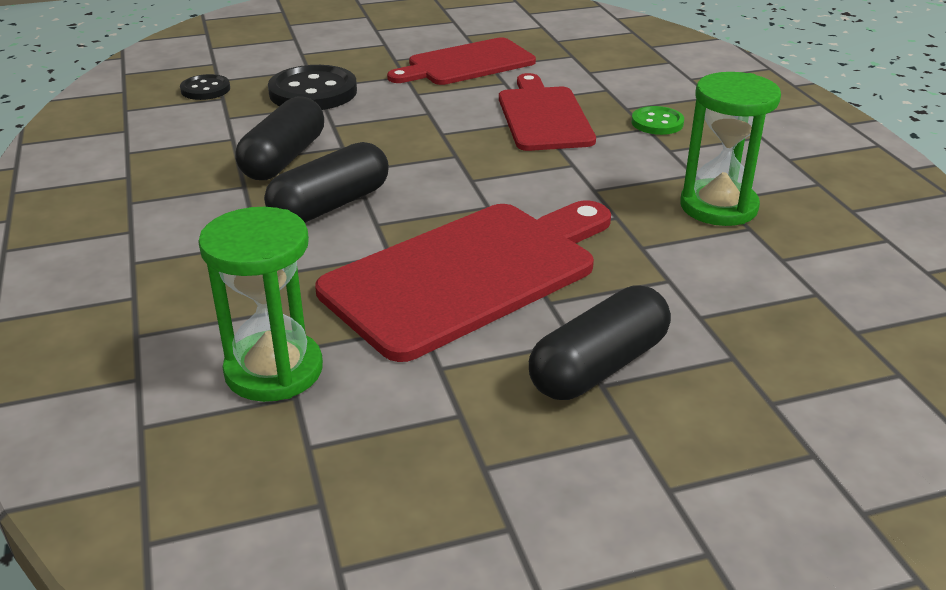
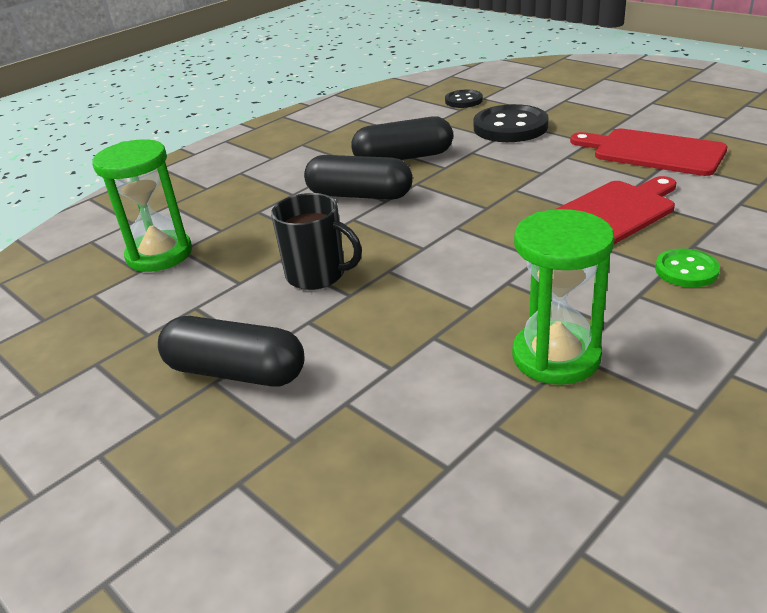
camera: 65 degrees right, 0 degrees up
red cutting board [315,200,611,362] -> black mug [271,193,362,290]

